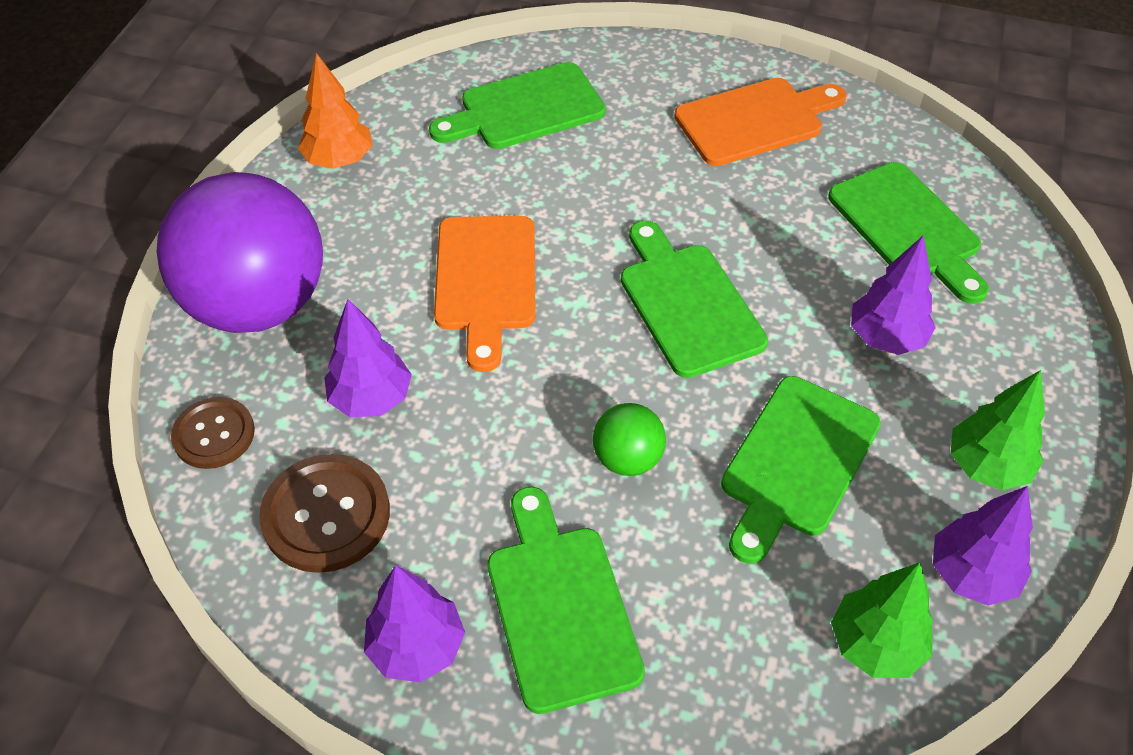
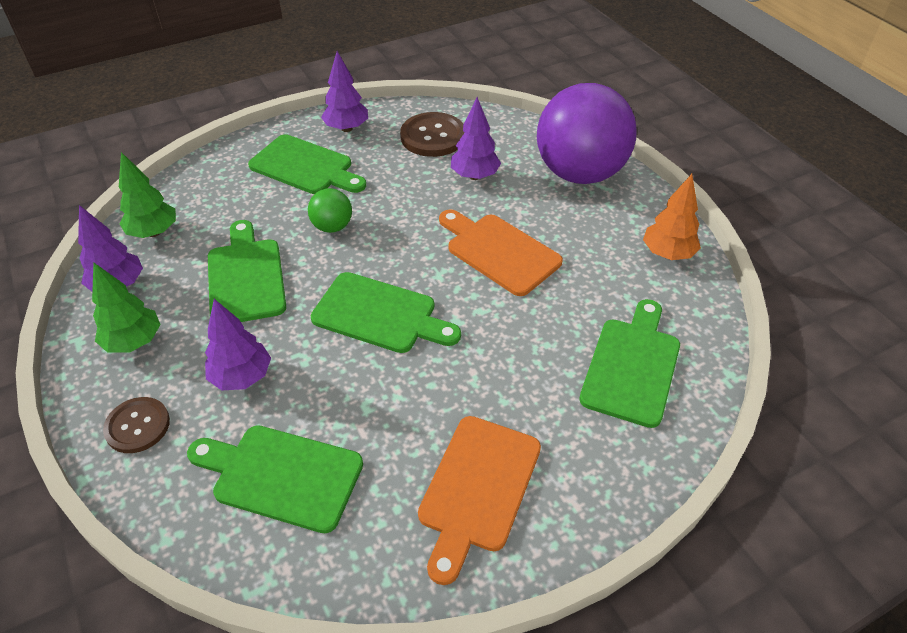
camera: 135 degrees right, 5 degrees down
brown button [171,397,255,469] -> brown button moved to [103,397,170,453]

